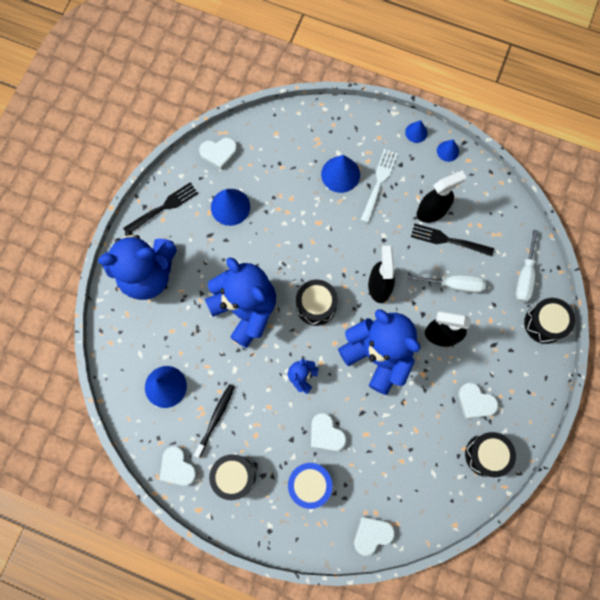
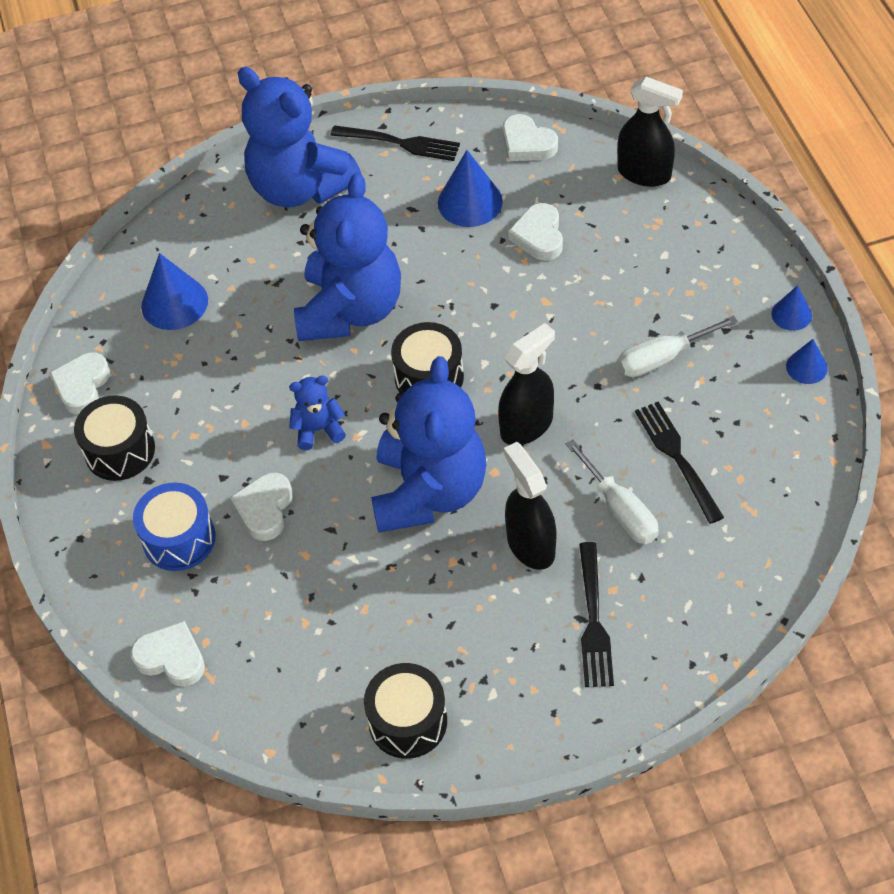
camera: 55 degrees right, 20 degrees down
black toothbrush [194,384,235,458] -> none
blue cone [321,155,360,193] -> none
white fork [361,149,398,223] -> none
black spray bottle [417,170,466,223] -> black spray bottle moved to [617,77,683,187]
white heart [458,383,498,419] -> white heart moved to [508,203,563,261]
white screwdriver [515,230,538,302] -> white screwdriver moved to [617,315,738,377]
black drum [524,298,575,344] -> none
none -> black fork [579,542,614,687]

